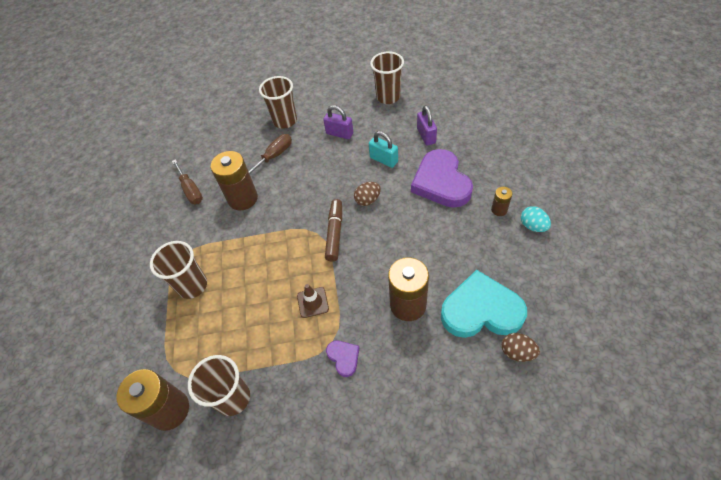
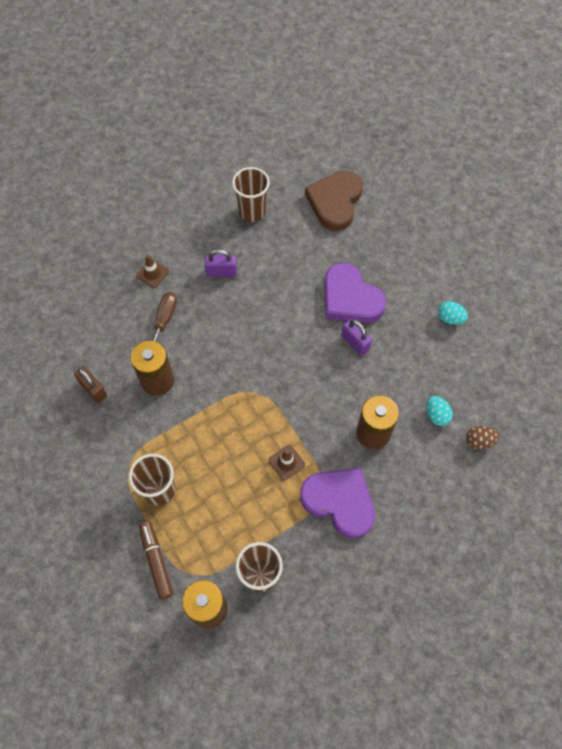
camera: 30 degrees left, 10 degrees up
brown screwdriver [172,159,203,204] -> brown padlock [74,366,107,403]
brown cup [259,76,297,129] -> brown traffic cone [136,255,169,288]
brown marker [325,199,342,262] -> brown marker moved to [139,521,173,600]
purple heart [326,341,359,377] -> purple heart [300,468,375,538], size x2.20
brown egg [354,182,381,206] -> none
turquoise padlock [369,131,398,168] -> none
purple padlock [417,105,437,146] -> purple padlock moved to [341,319,372,356]
turquoise heart [441,270,527,338] -> turquoise egg [426,396,453,426]
brown battery [491,187,512,216] -> none
none -> brown heart [305,170,363,231]

